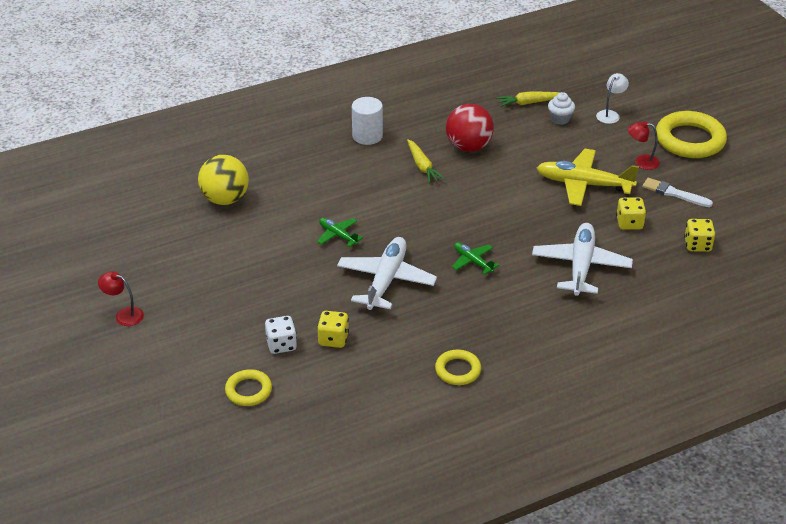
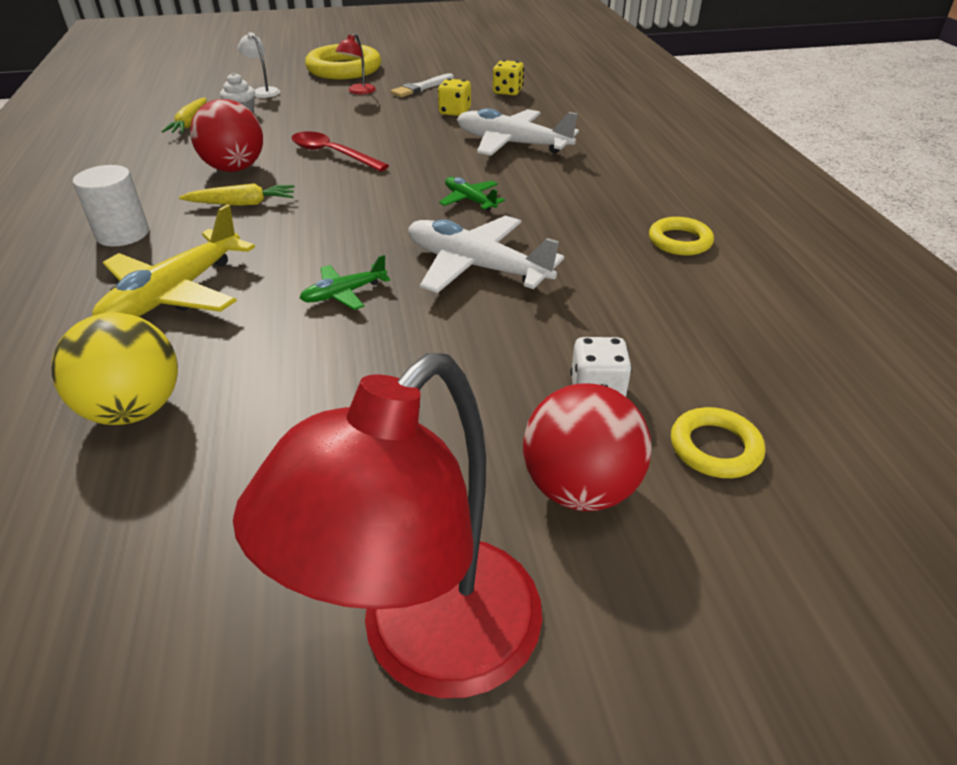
camera: 75 degrees left, 0 degrees up
red lamp [98,271,144,326] -> red lamp [233,353,542,698], size x2.47
yellow dice [317,311,349,348] -> none
green plane [452,242,499,275] -> green plane turned 75 degrees clockwise [439,177,505,211]
yellow plane [537,149,639,206] -> yellow plane moved to [92,204,255,317]
none -> red spoon [292,131,389,172]
none -> red ball [523,383,652,511]

